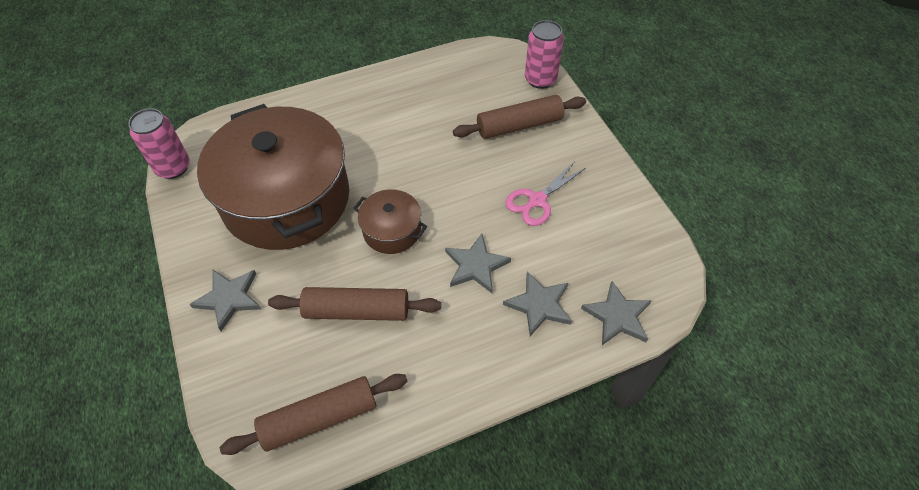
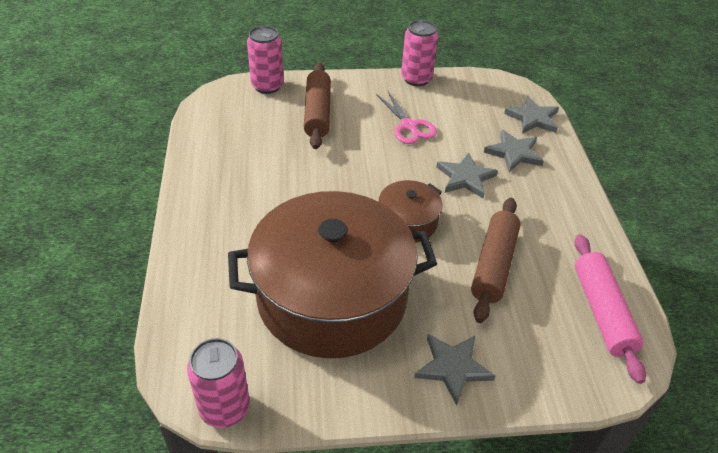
camera: 75 degrees left, 10 degrees down
brown rolling pin [220,374,407,455] -> pink rolling pin [575,234,646,384]
none -> pink can [401,20,438,86]

